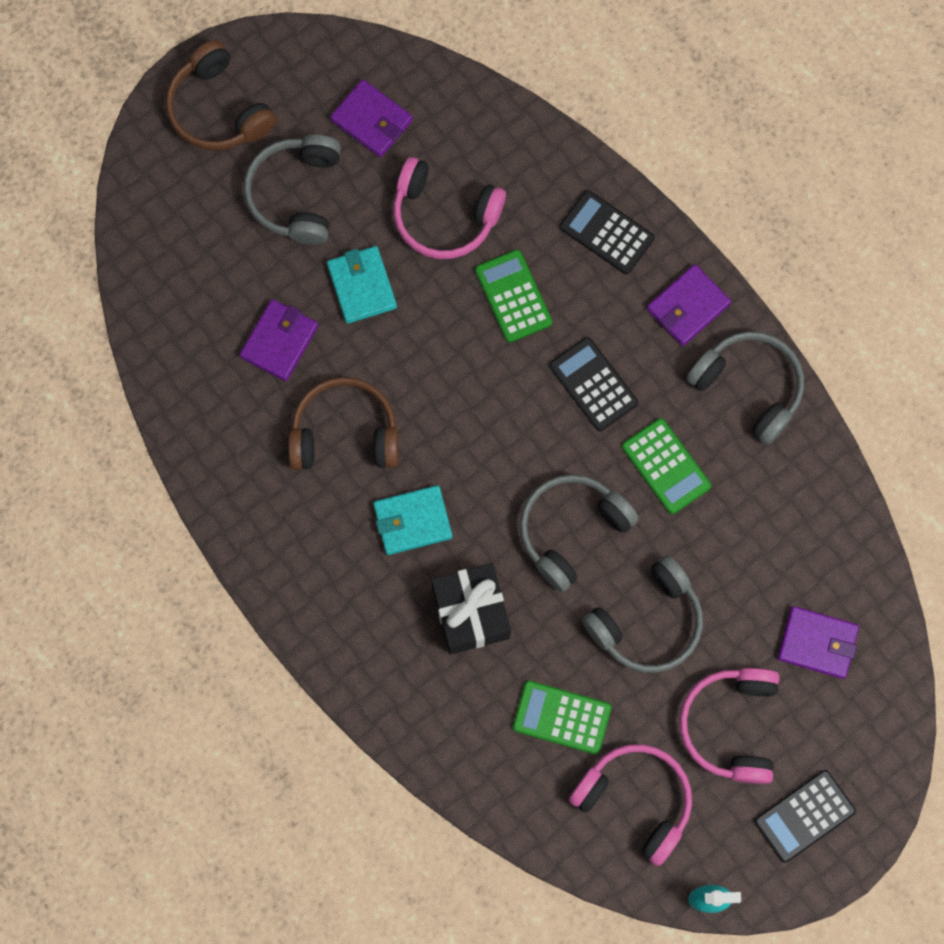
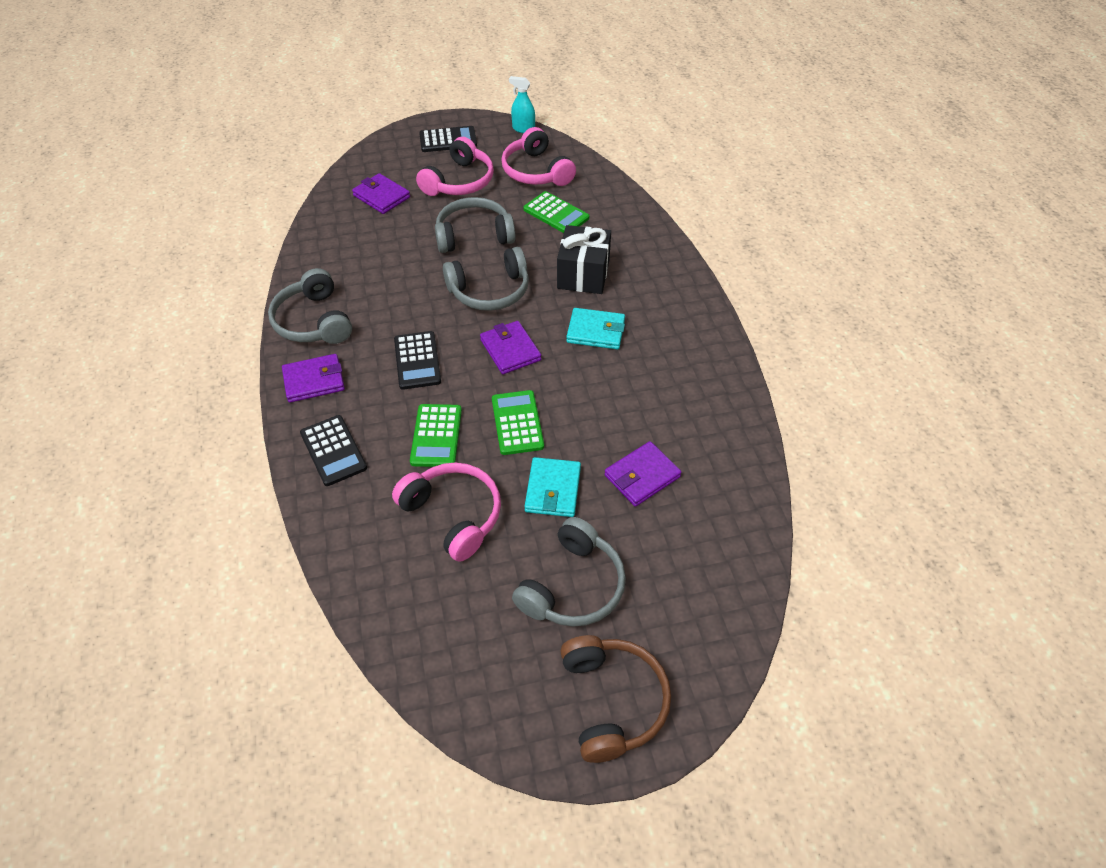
camera: 155 degrees left, 25 degrees down
brown headphones [288,377,399,470] -> none
purple wallet [330,79,413,157] -> purple wallet moved to [480,321,541,374]
green calculator [622,418,711,514] -> green calculator moved to [492,390,544,455]

